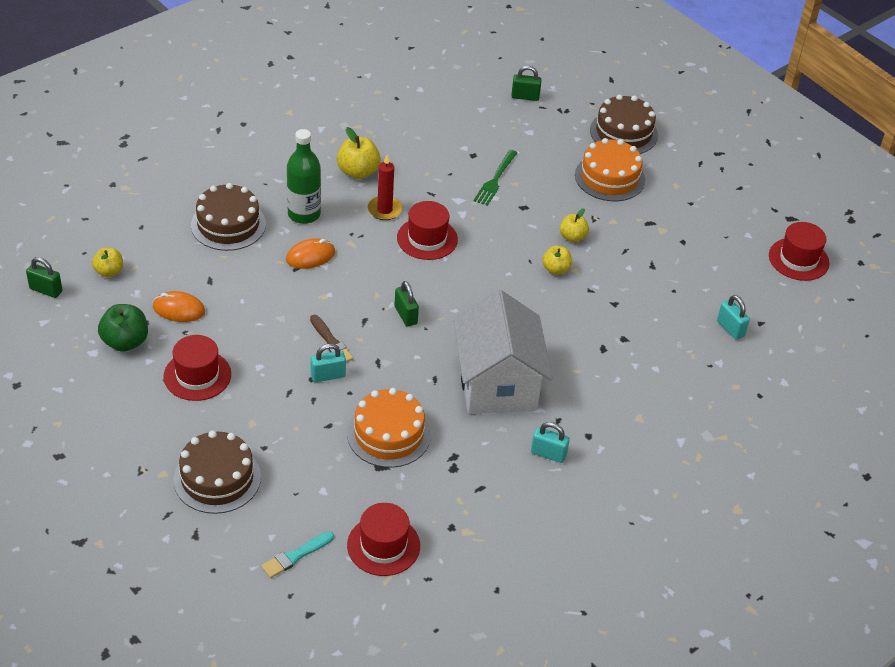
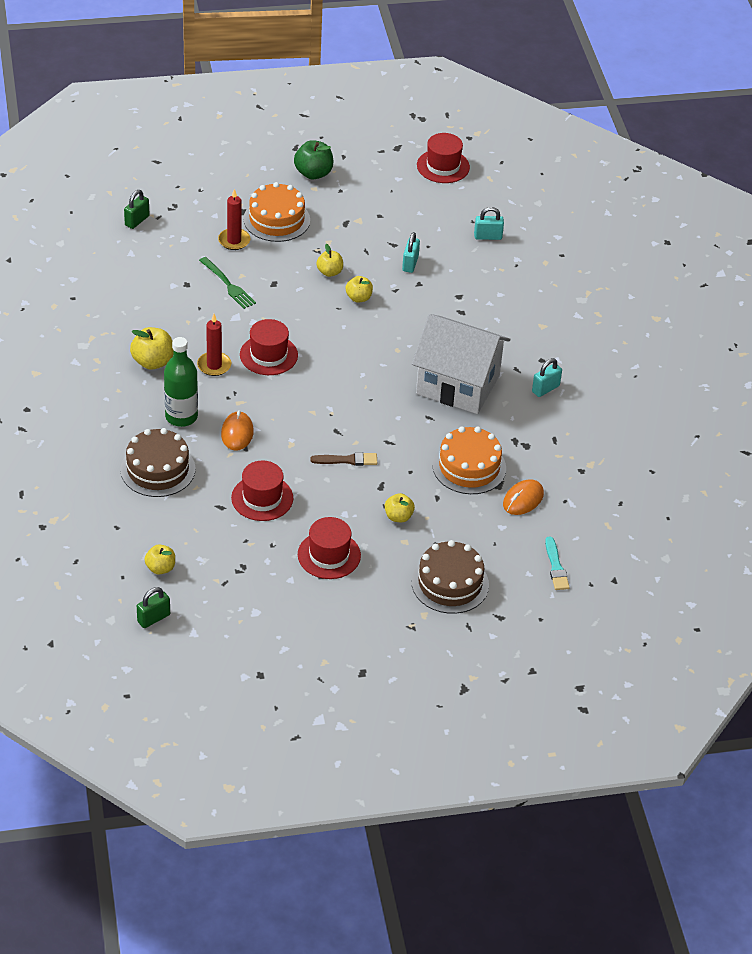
camera: 60 degrees left, 0 degrees up
green apple [98,304,148,352] -> green apple moved to [294,140,333,180]
orange mouse [153,291,205,322] -> orange mouse moved to [503,479,544,515]
turquoise padlock [311,344,346,382] -> turquoise padlock moved to [402,232,420,273]
red hat [347,503,420,576] -> red hat moved to [231,461,293,521]
green padlock [395,281,419,327] -> none
brown cake [590,94,658,154] -> none
none -> red candle [218,189,250,250]
none -> yellow apple [385,493,415,522]

